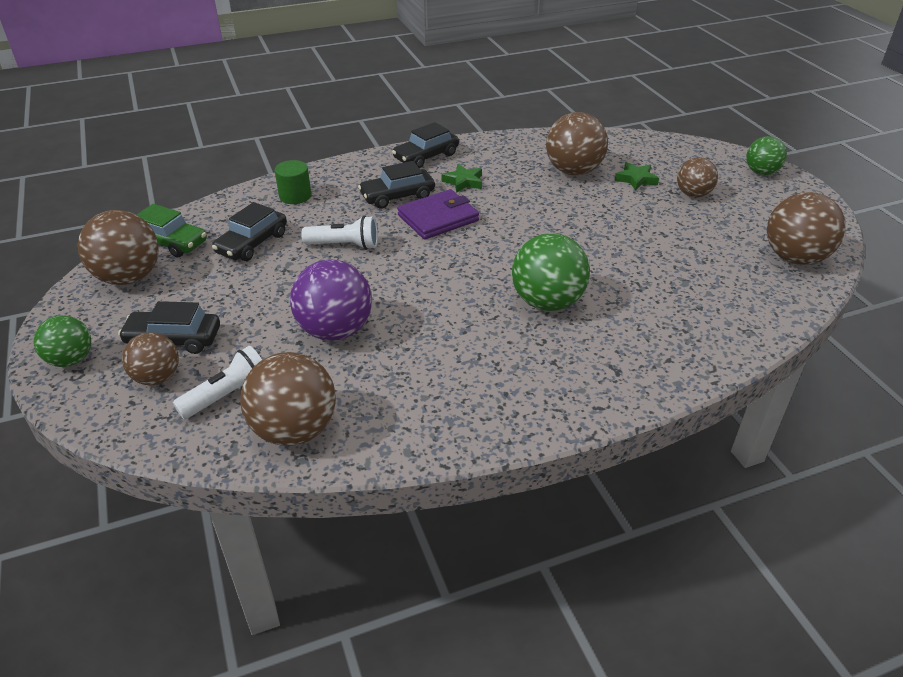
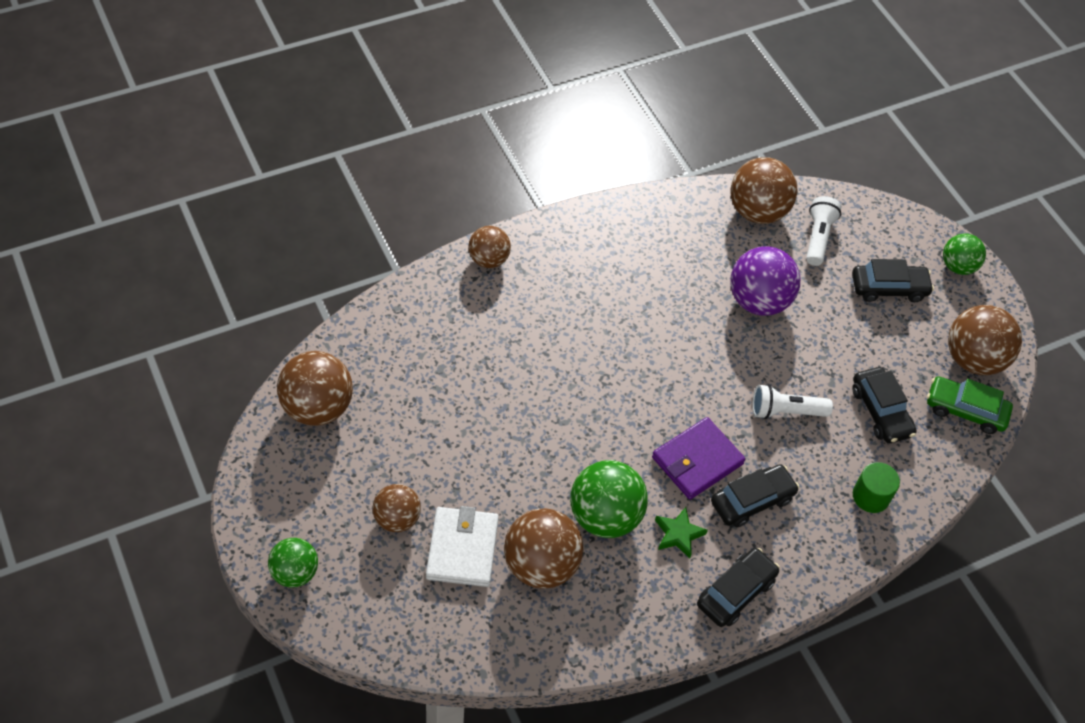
camera: 170 degrees right, 15 degrees up
brown ball [122,332,179,385] -> brown ball moved to [468,226,511,268]
white flashlight [173,346,262,419] -> white flashlight turned 150 degrees clockwise [806,196,842,266]
black car [212,202,287,261] -> black car turned 135 degrees clockwise [852,367,917,443]
green ball [512,233,590,311] -> green ball moved to [570,460,648,538]
green star [615,162,659,191] -> white wallet [426,506,499,587]

